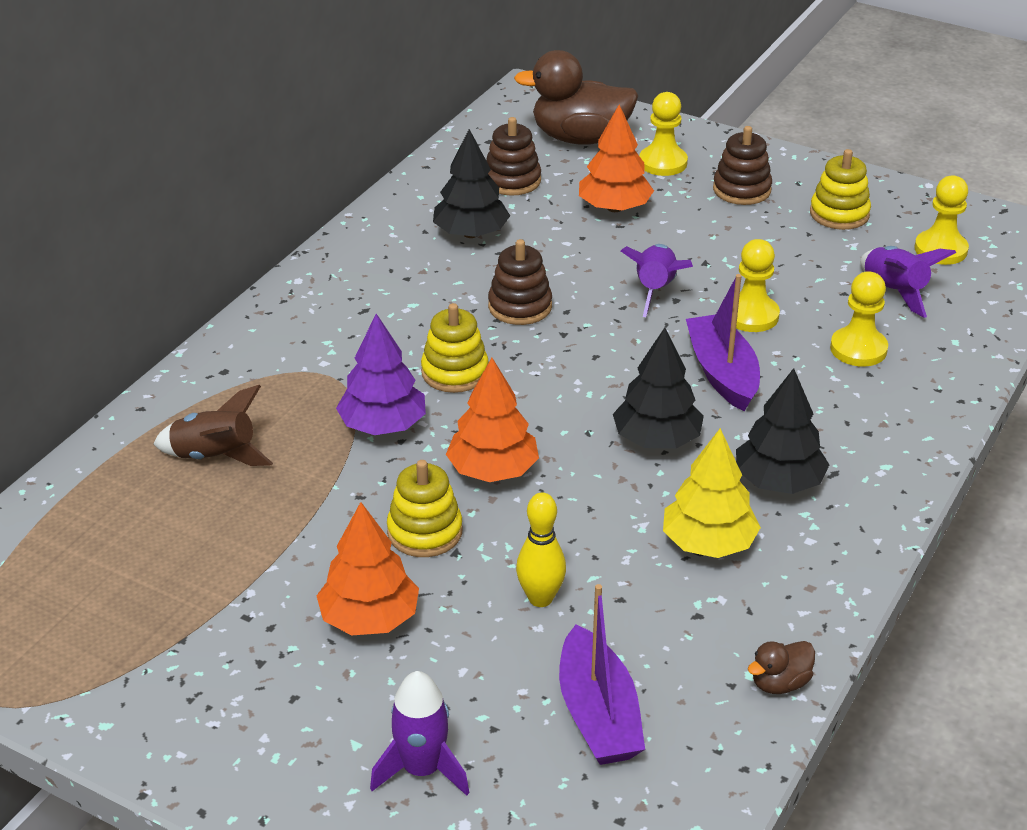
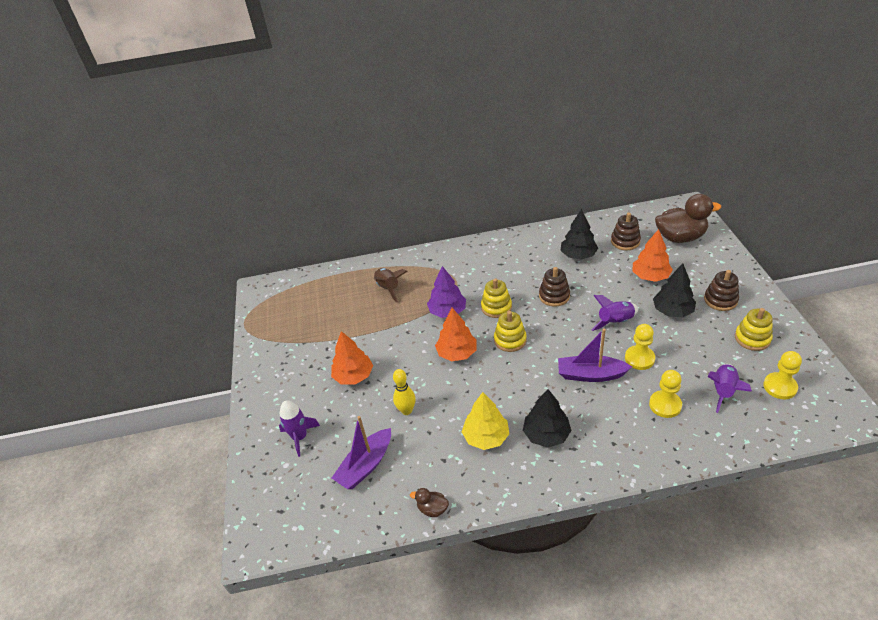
camera: 55 degrees right, 5 degrees up
yellow stacking toy [387,460,463,557] -> yellow stacking toy moved to [494,311,527,352]
brown duck [514,50,638,145] -> brown duck turned 120 degrees clockwise [655,194,721,243]
black tree [613,327,704,449] -> black tree moved to [653,263,696,317]
yellow pawn [639,92,688,176] -> none
purple boat [686,274,760,411] -> purple boat turned 120 degrees counterclockwise [558,329,632,382]

